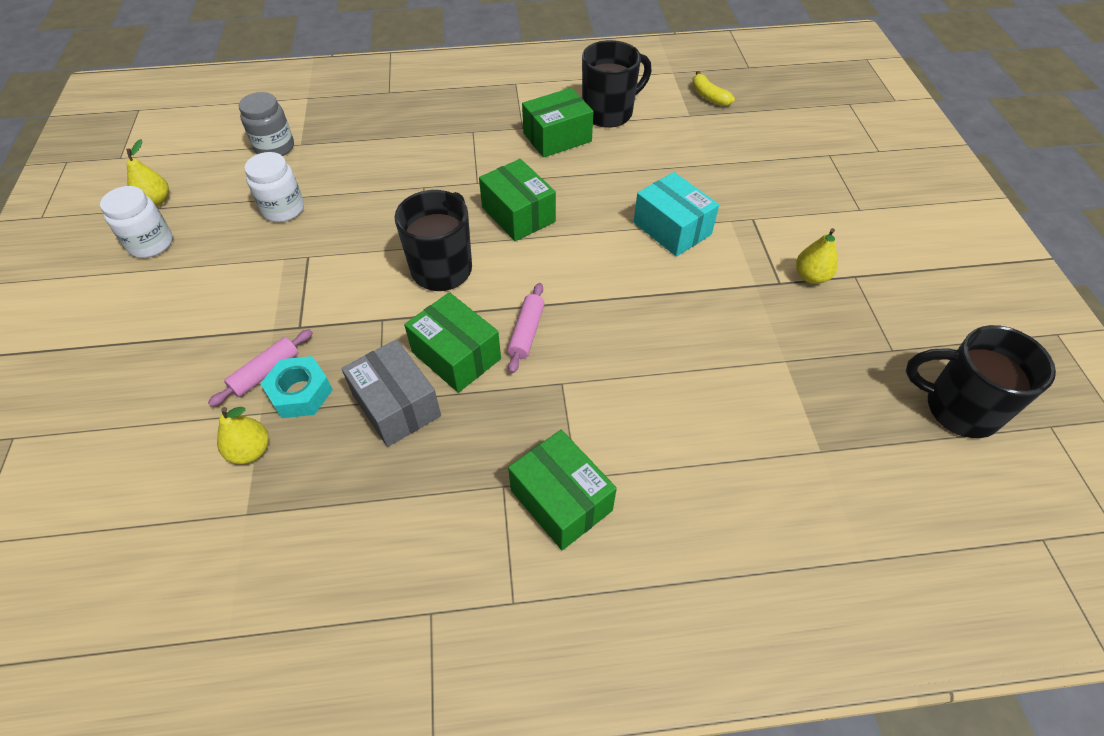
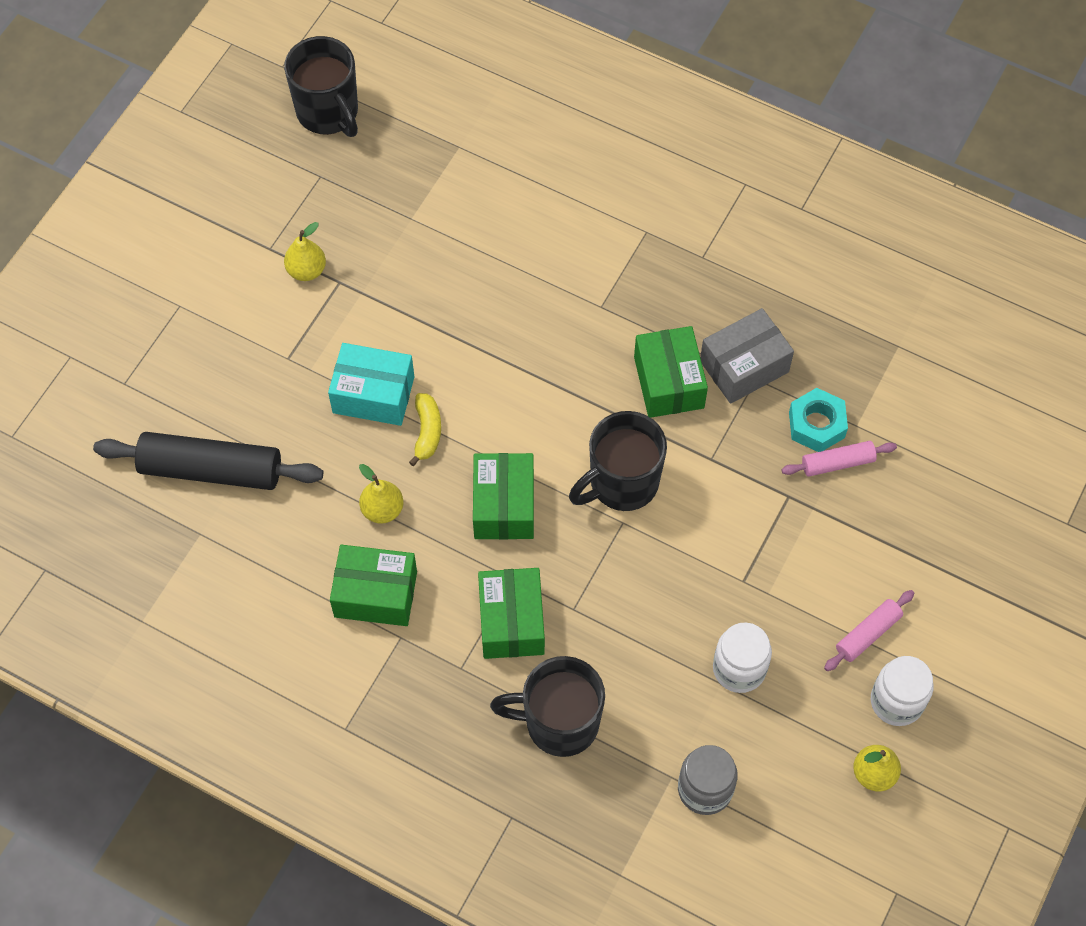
camera: 145 degrees left, 10 degrees up
yellow pear [217,407,269,464] -> yellow pear moved to [359,464,403,524]
grey box [341,339,441,447] -> grey box turned 60 degrees clockwise [700,308,794,404]
pink rolling pin [507,283,545,373] -> pink rolling pin moved to [824,590,915,671]
green box [508,430,617,550] -> green box moved to [478,568,545,659]
black mug [582,40,652,128] -> black mug moved to [490,656,605,757]
turquoise box [634,172,719,257] -> turquoise box turned 75 degrees counterclockwise [328,343,414,426]
yellow banana [692,71,735,106] -> yellow banana moved to [409,393,441,466]
none -> black rolling pin [93,432,323,490]

